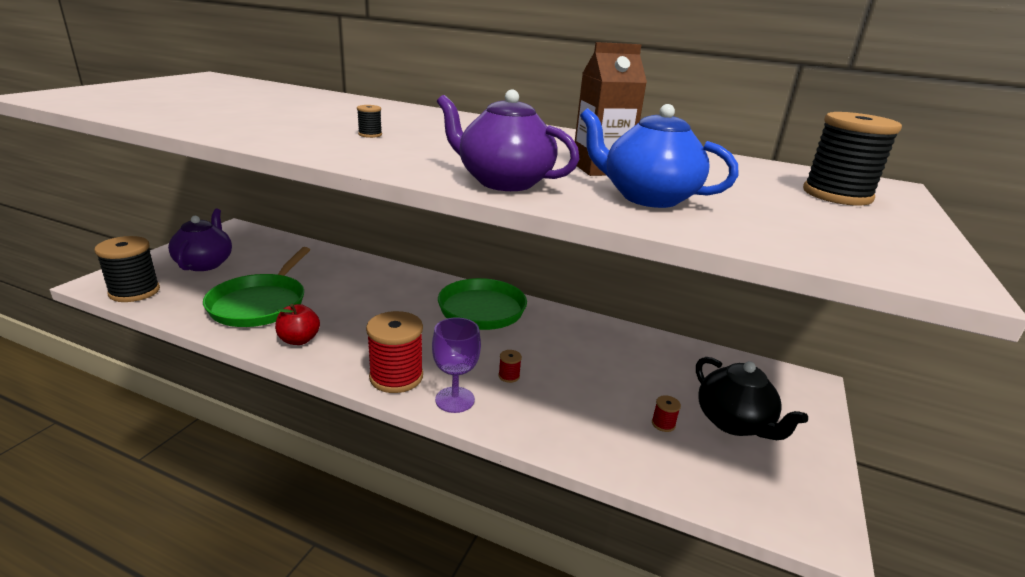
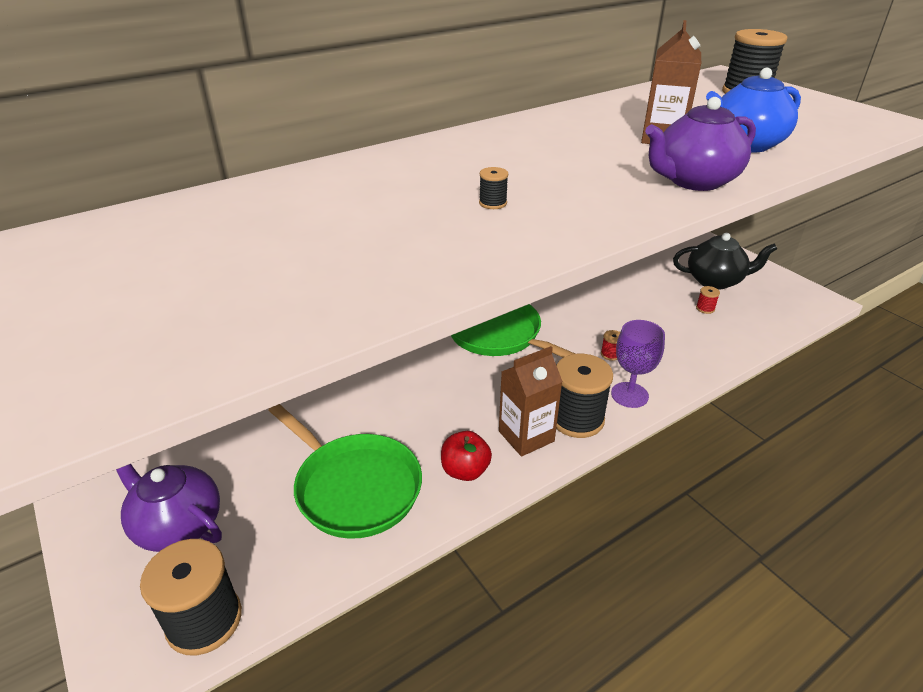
camera: 55 degrees left, 10 degrees up
red spool [366,311,423,393] -> black spool [556,354,613,438]
none -> brown carton [499,346,563,457]

